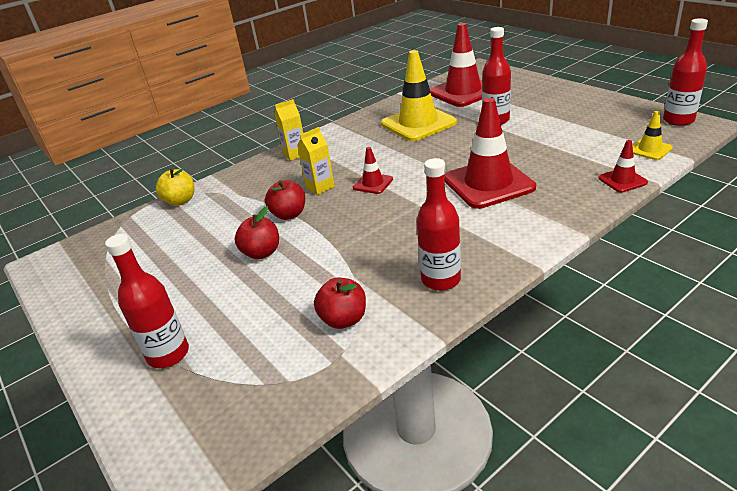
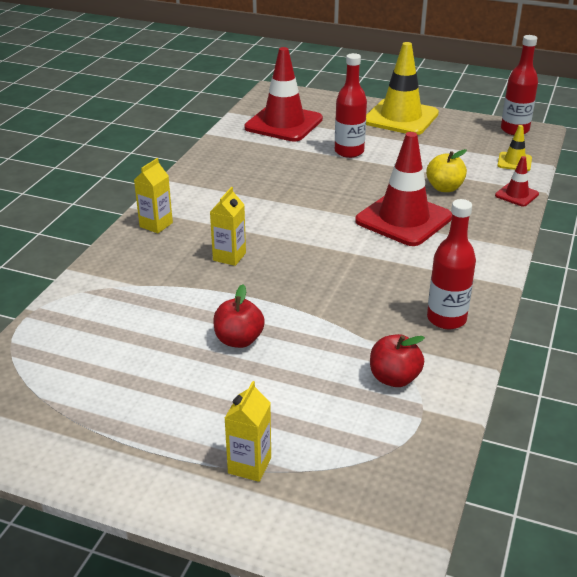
camera: 35 degrees left, 0 degrees up
red bottle [105,234,189,368] -> yellow carton [225,381,271,482]
yellow apple [156,168,195,206] -> yellow apple moved to [426,149,467,192]
red apple [265,180,305,220] -> none
red traffic cone [353,147,393,194] -> none
yellow traffic cone [381,50,457,141] -> yellow traffic cone moved to [366,42,439,135]

